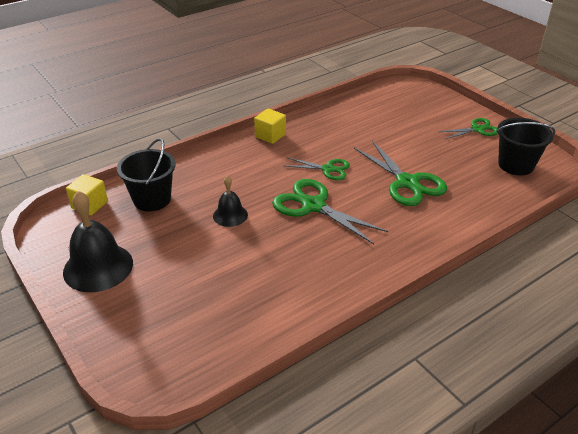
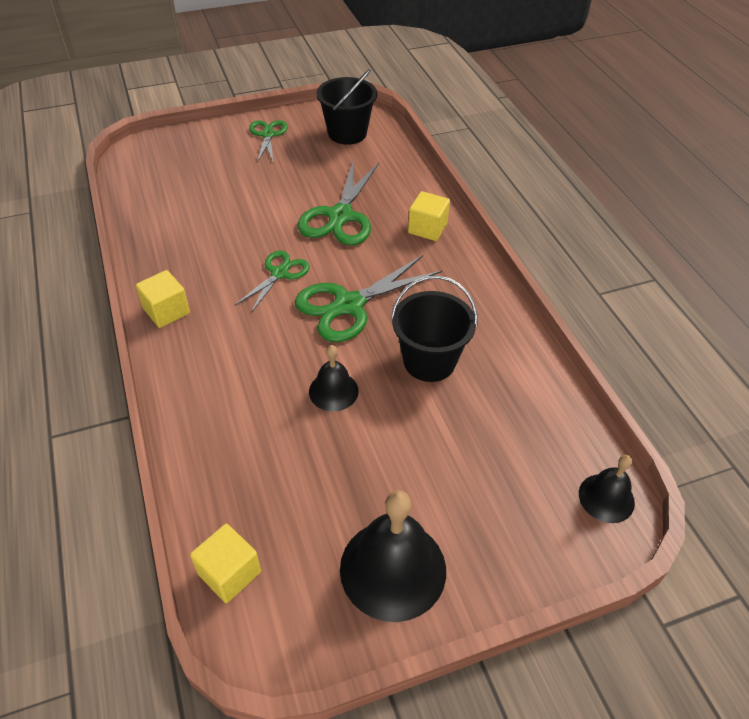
camera: 75 degrees left, 10 degrees up
black bucket [117,138,176,211] -> black bucket moved to [391,275,478,382]
green scissors [354,141,447,206] -> green scissors turned 120 degrees clockwise [298,162,379,245]
none -> yellow cube [408,191,450,241]
none -> black bell [579,455,635,523]

